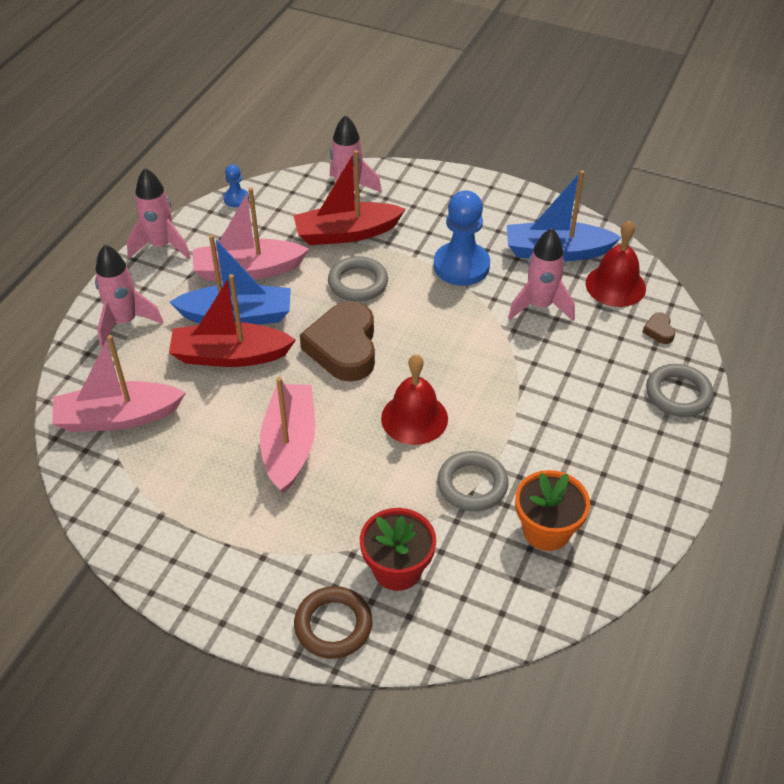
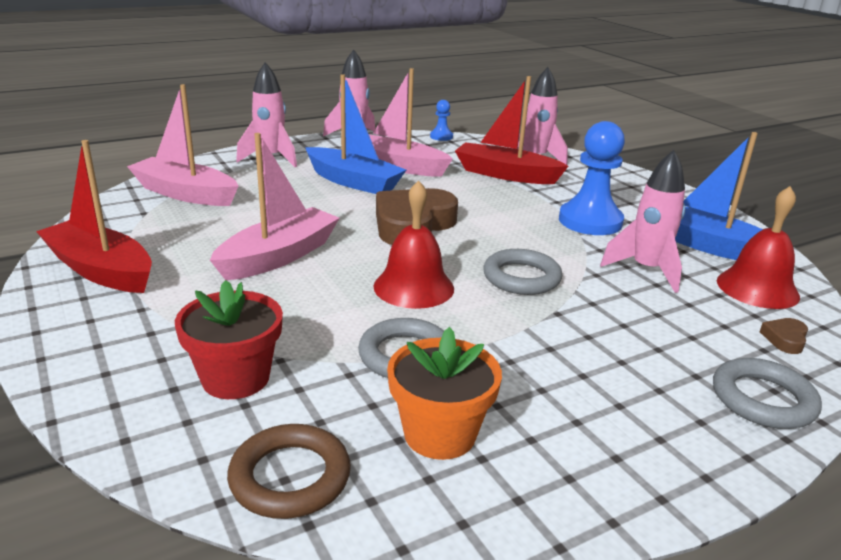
camera: 35 degrees right, 20 degrees down
red boat [169,274,296,367] -> red boat moved to [36,140,152,293]
brown ring [294,586,372,659] -> brown ring moved to [227,424,351,519]
grey ring [328,256,388,302] -> grey ring moved to [483,249,562,295]

